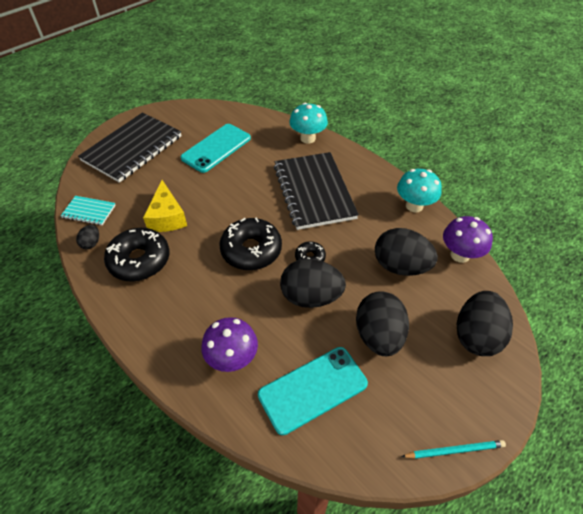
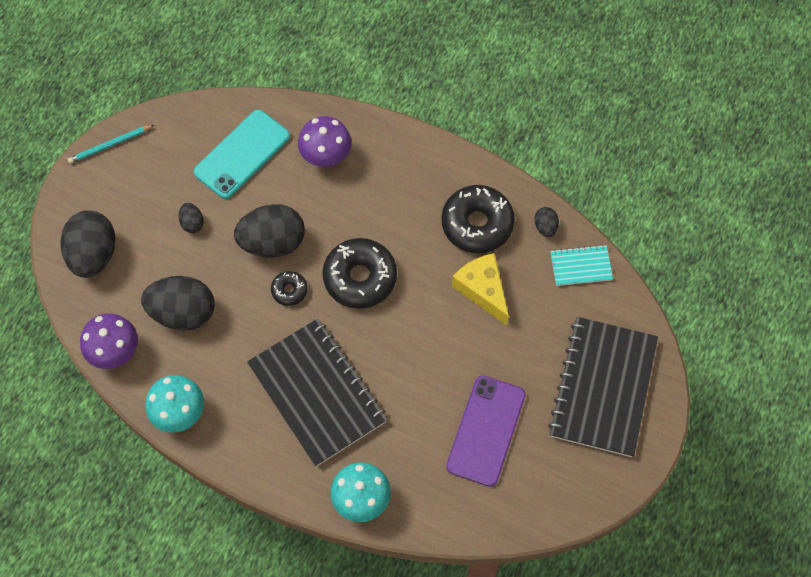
camera: 160 degrees right, 15 degrees up
turquoise phone [180,124,251,173] -> purple phone [446,375,526,487]
black egg [356,291,409,356] -> black egg [179,203,204,233], size x0.46

